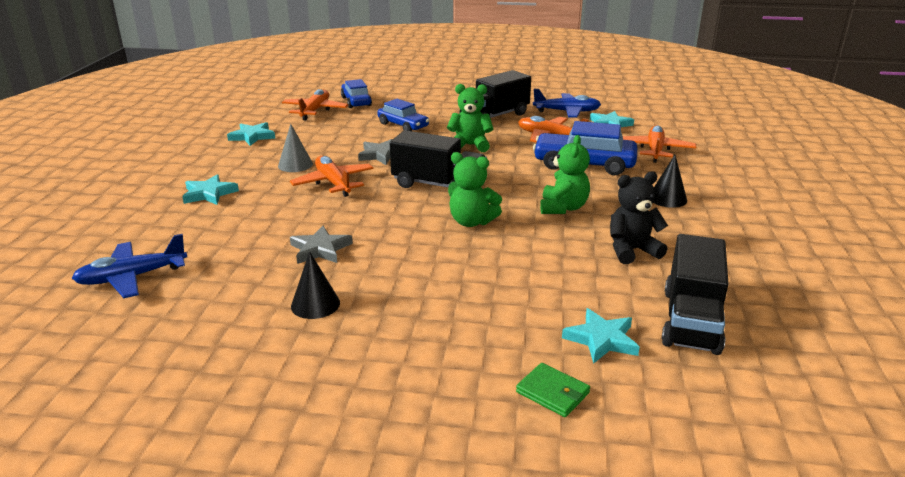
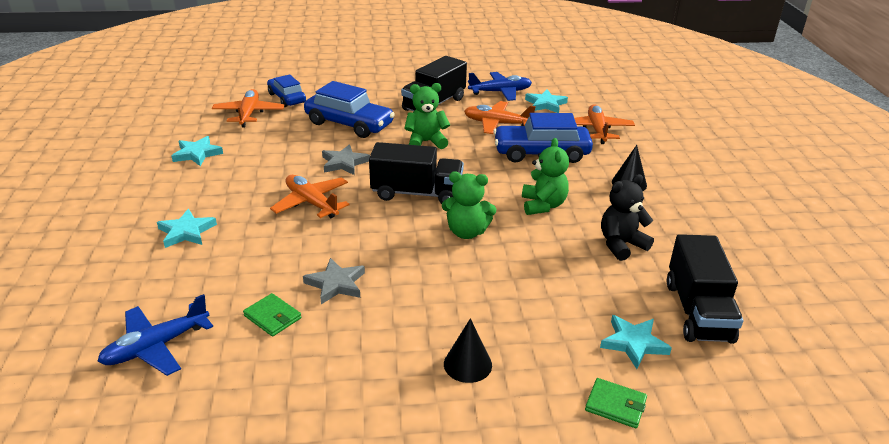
camera: 15 degrees left, 5 degrees up
grey cone [278,124,313,172] -> none
black cone [291,251,340,319] -> black cone moved to [444,318,492,383]
blue car [377,99,429,131] -> blue car [304,81,395,138], size x1.57
none -> green wallet [243,293,301,337]

